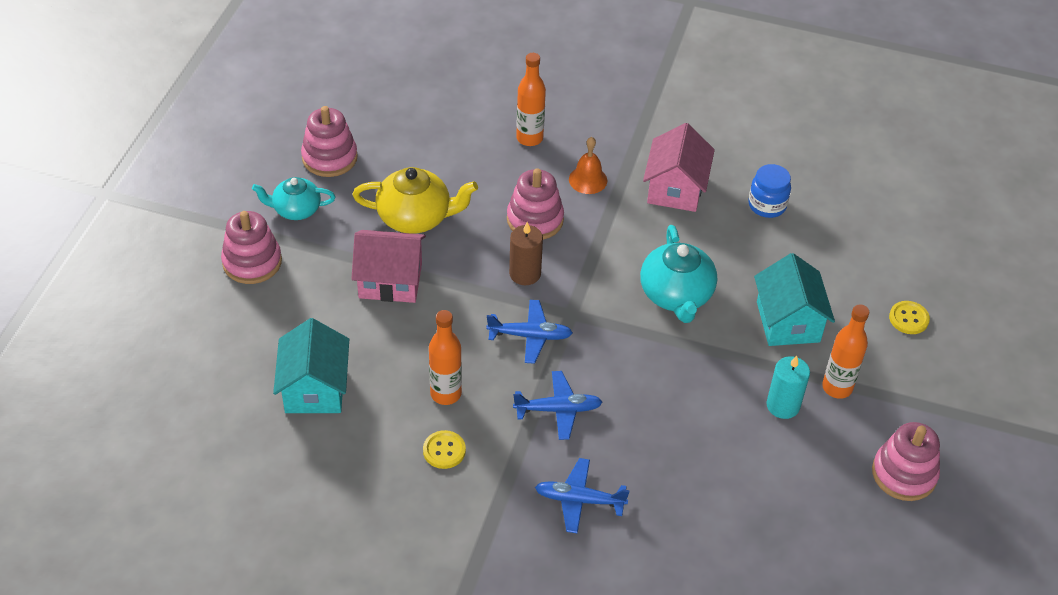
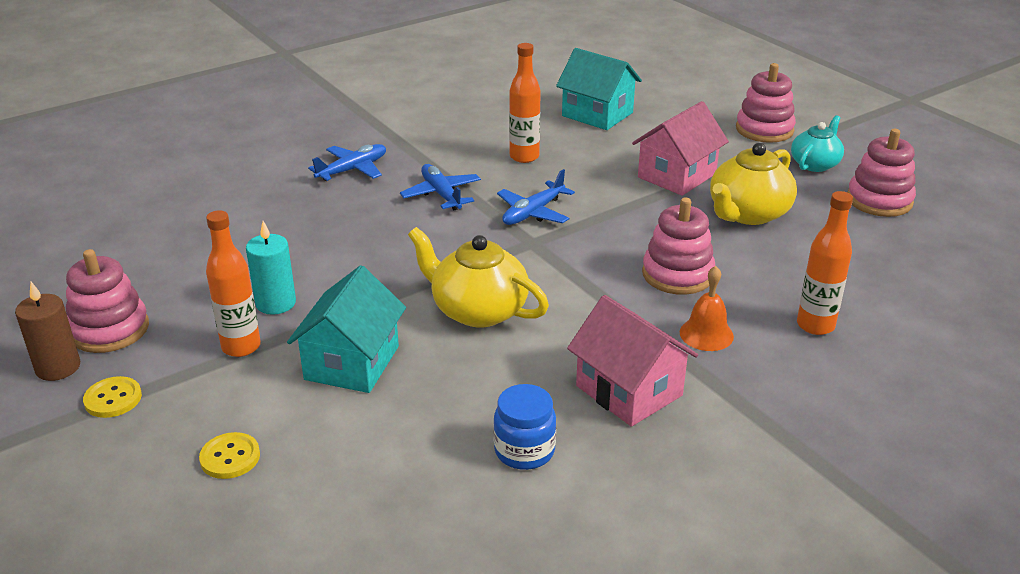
camera: 130 degrees right, 15 degrees down
yellow button [423,430,466,469] -> yellow button moved to [83,376,142,418]
brown candle [509,222,543,285] -> brown candle moved to [15,282,80,381]
blue plane [513,371,602,440] -> blue plane turned 120 degrees clockwise [400,164,481,210]
turquoise teapot [640,225,717,323] -> yellow teapot [408,227,549,327]
turquoise house [754,253,835,346] -> turquoise house turned 75 degrees clockwise [287,265,406,393]

